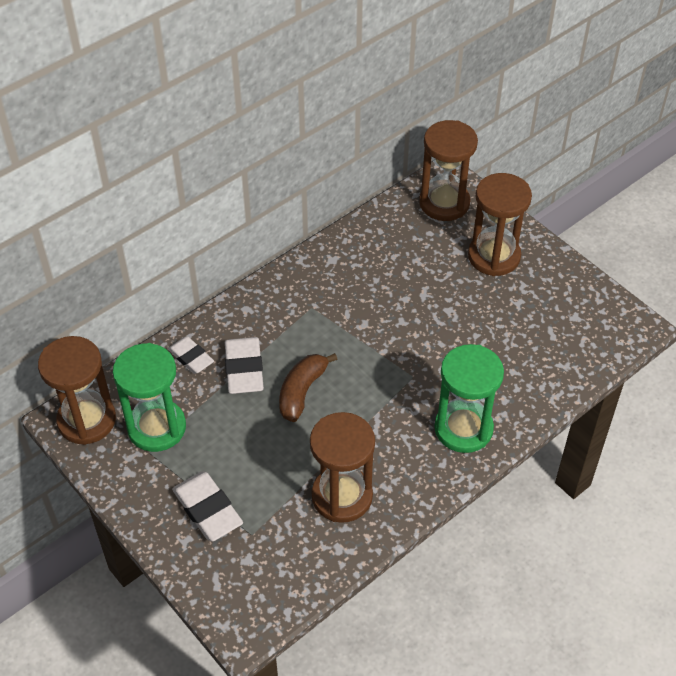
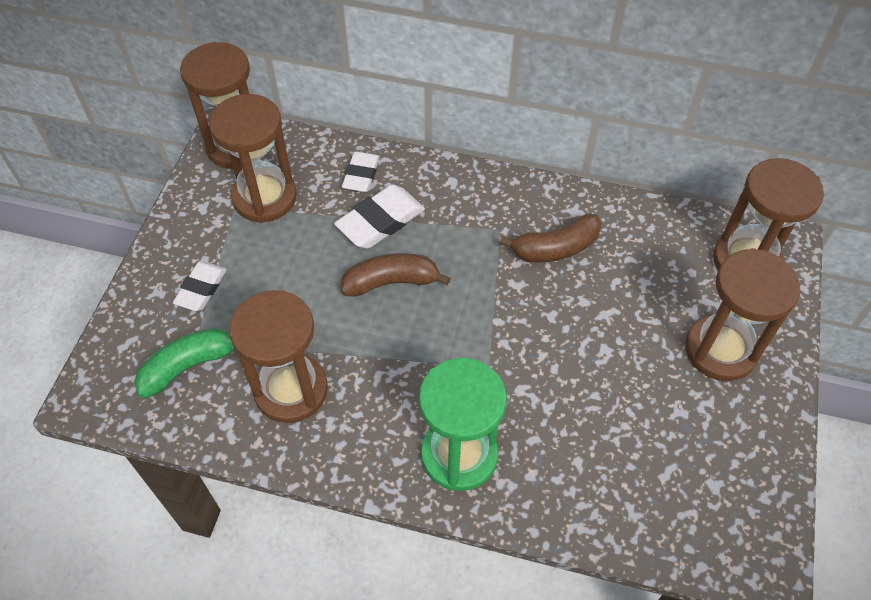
camera: 55 degrees right, 5 degrees up
green hourglass [113,343,186,452] -> brown hourglass [209,94,297,223]
white eraser [172,472,243,541] -> white eraser [173,262,227,311], size x0.66
none -> green banana [134,328,234,398]
none -> brown banana [500,214,602,263]

